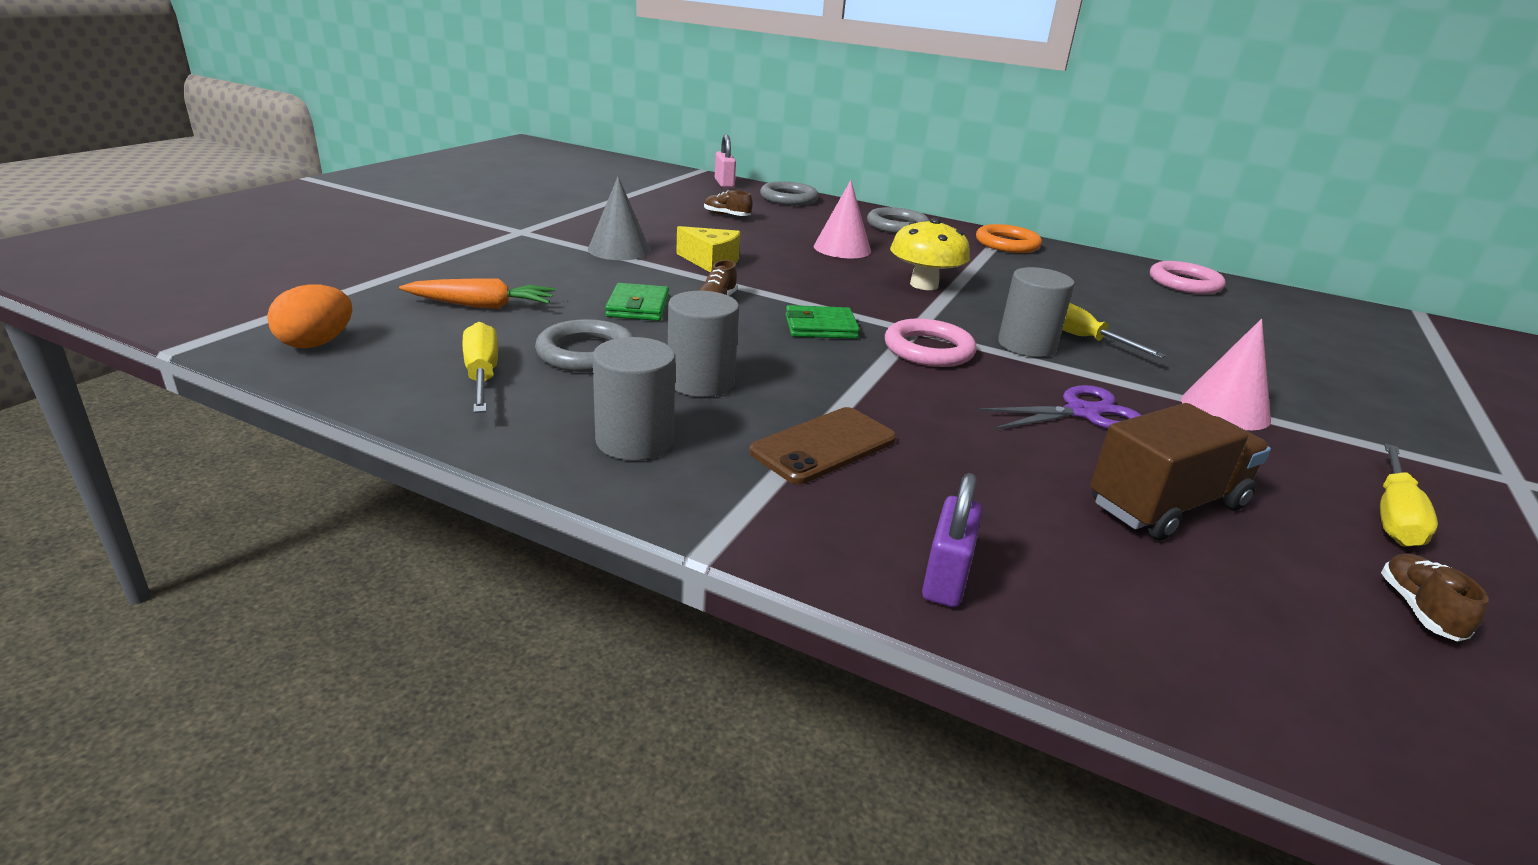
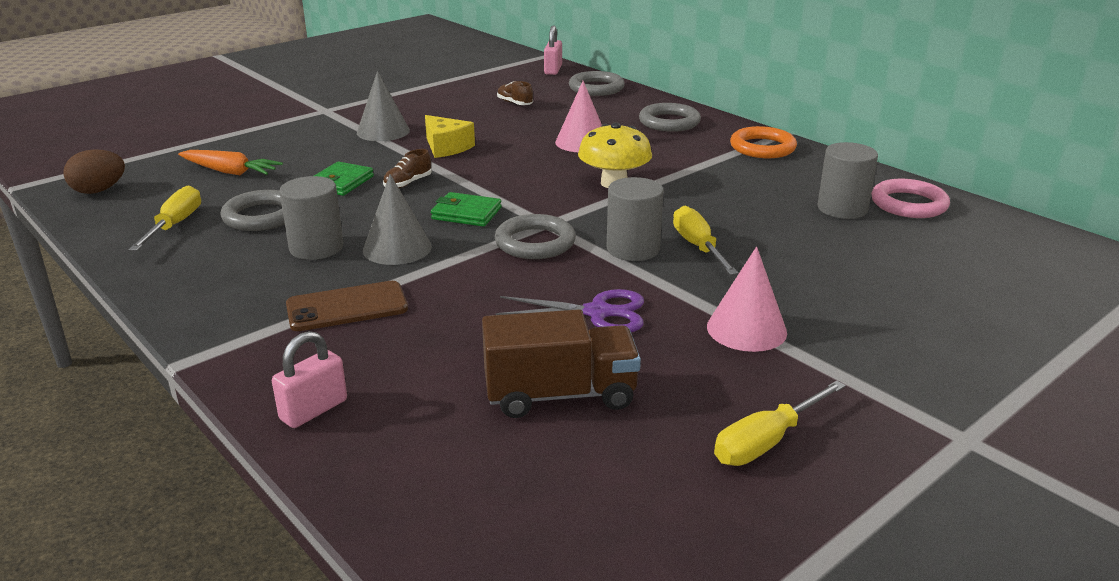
camera: 25 degrees right, 0 degrees up
orange egg [267,284,352,349] -> brown egg [63,149,125,194]
grey cylinder [592,337,676,461] -> grey cylinder moved to [817,142,878,219]
pink ring [885,318,977,367] -> grey ring [495,214,576,259]
purple padlock [922,473,983,608] -> pink padlock [272,331,347,428]
brown shoe [1381,553,1489,642] -> none
none -> grey cone [363,174,432,265]

